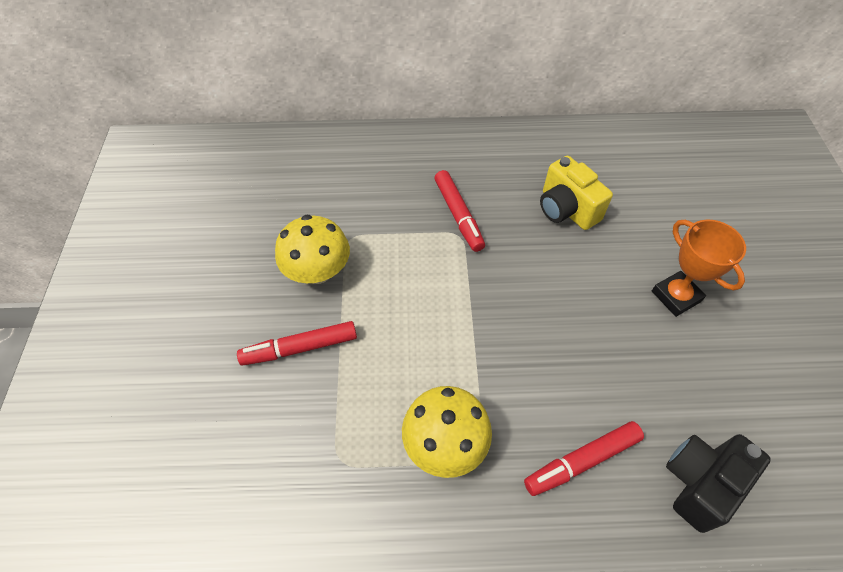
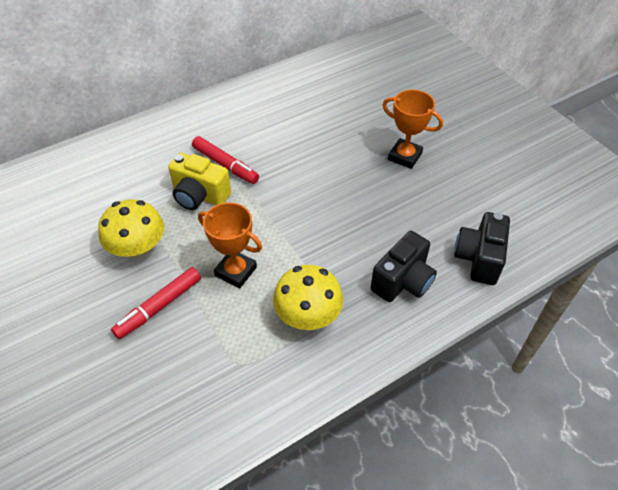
camera: 30 degrees left, 5 degrees down
red marker [524,421,644,496] -> black camera [371,231,437,302]
yellow camera [540,156,613,230] -> yellow camera moved to [168,153,231,210]
none -> orange trophy [198,202,262,288]

